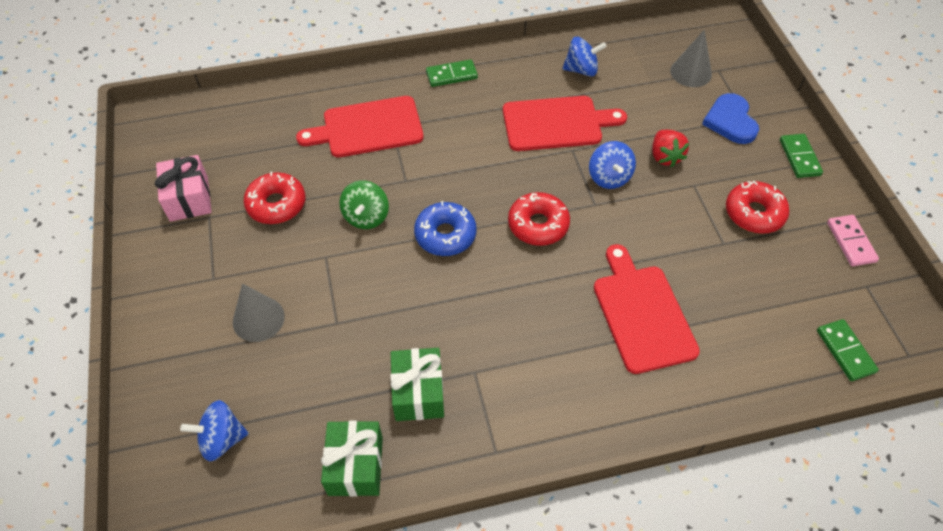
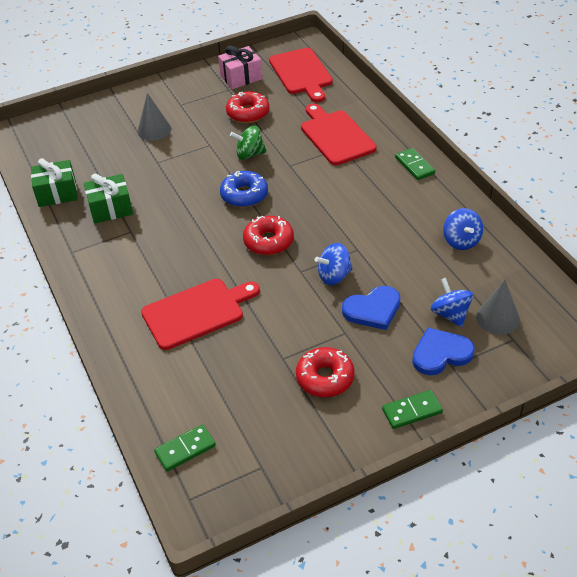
camera: 80 degrees right, 10 degrees down
blue spinning top [180,400,249,461] -> blue spinning top moved to [431,278,474,327]
red cutting board [503,96,627,151] -> red cutting board moved to [269,48,333,102]
red strawberry [652,130,689,167] -> blue heart [342,286,400,330]
pink domino [827,215,879,266] -> none

